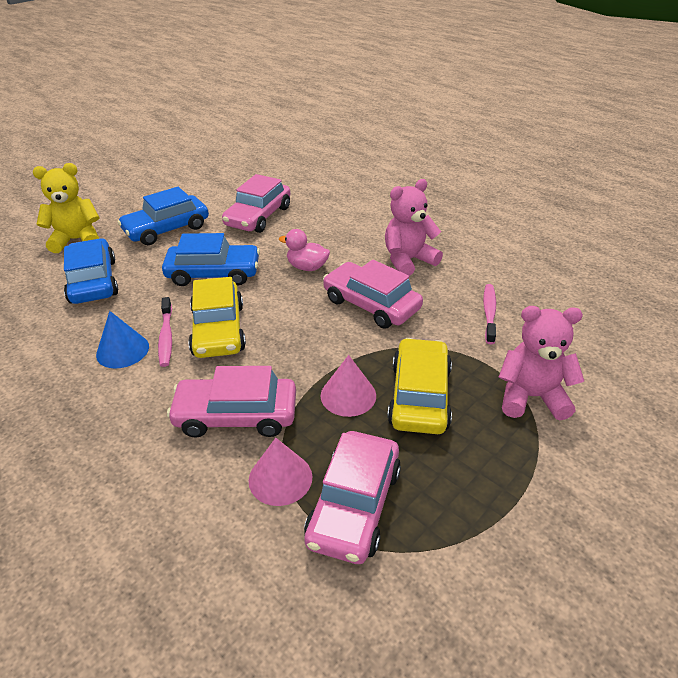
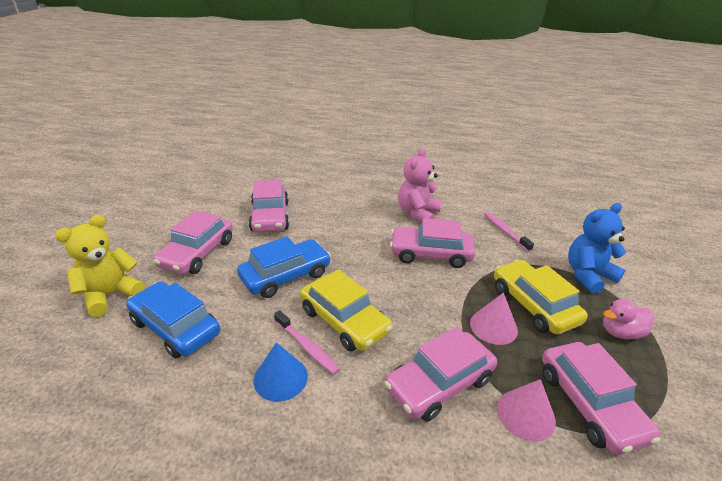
camera: 35 degrees left, 5 degrees down
blue car [117,187,209,245] -> pink car [153,210,233,274]
pink duck [279,229,330,271] -> pink duck moved to [603,299,654,339]
pink teddy bear [499,306,584,420] -> blue teddy bear [568,203,626,294]

